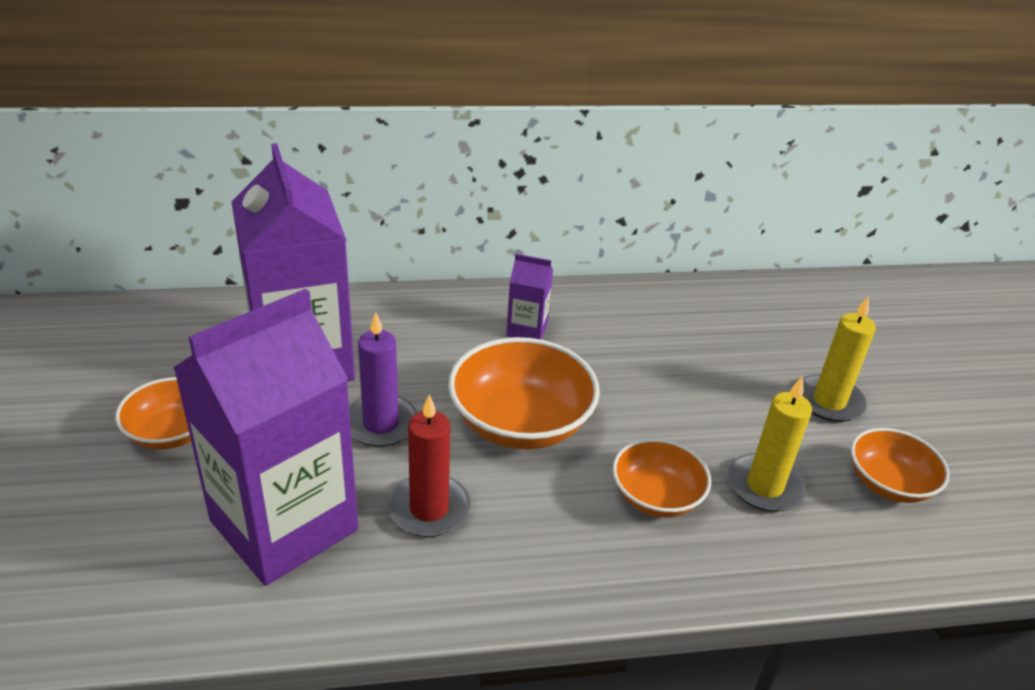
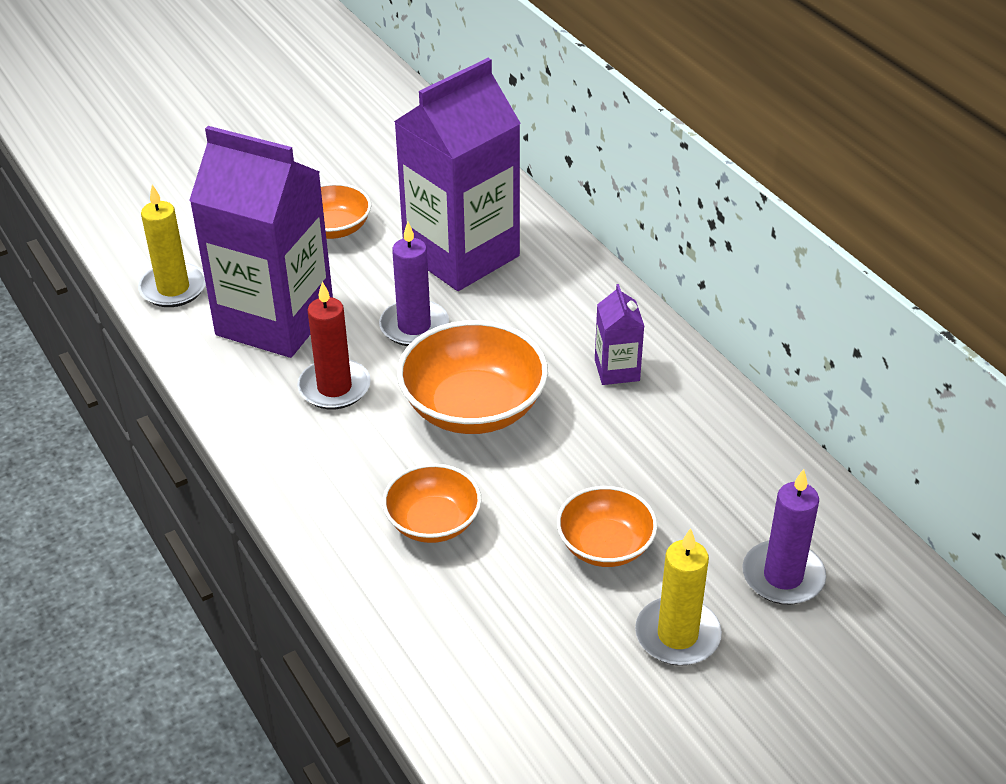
camera: 70 degrees right, 5 degrees up
yellow candle [728,377,812,512] -> yellow candle moved to [138,184,206,307]
orange bowl [851,428,950,503] -> orange bowl moved to [557,486,657,567]
none -> purple candle [742,469,826,605]

